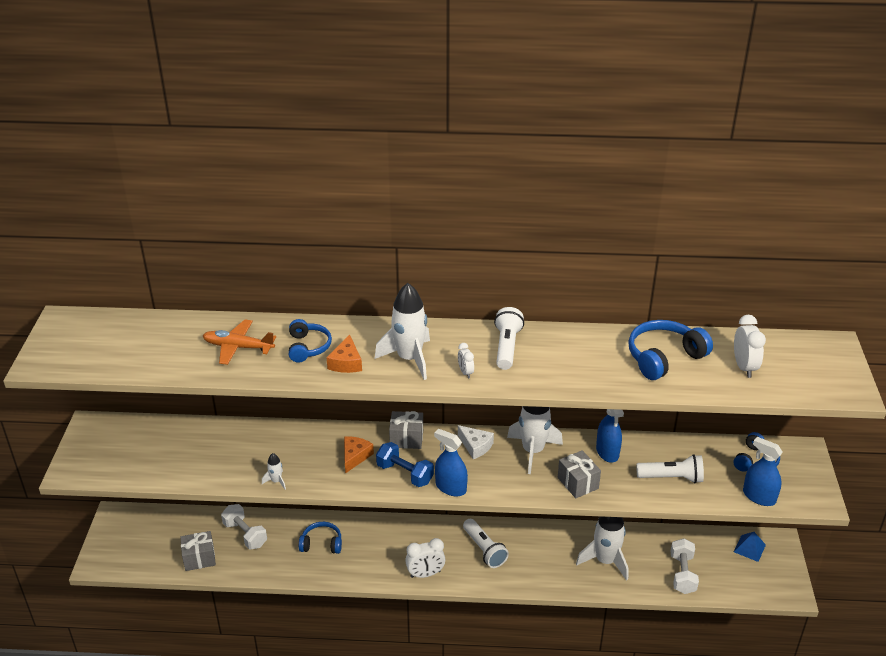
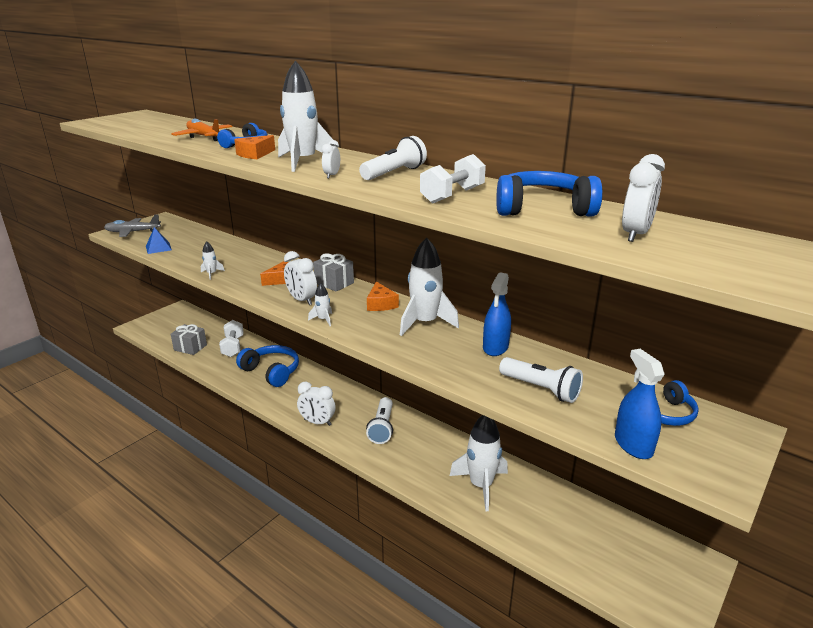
camera: 35 degrees right, 10 degrees down
blue headphones [299,522,342,554] -> blue headphones [236,345,299,387], size x1.55
blue dumbbell [376,442,434,487] -> white clock [284,251,317,305]
blue spray bottle [434,429,468,496] -> white rocket [308,283,332,326]
white cheese [458,425,494,459] -> orange cheese [367,282,399,311]
grey gift [558,450,601,498] -> none
white dumbbell [671,538,699,594] -> white dumbbell moved to [420,154,486,204]
blue pyramid [734,532,766,562] -> blue pyramid moved to [146,227,172,254]
none -> grey plane [104,215,161,237]

